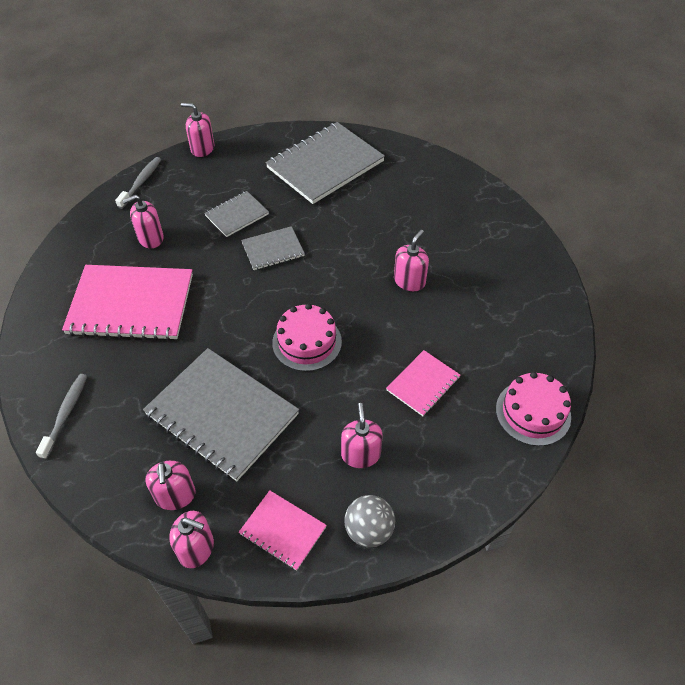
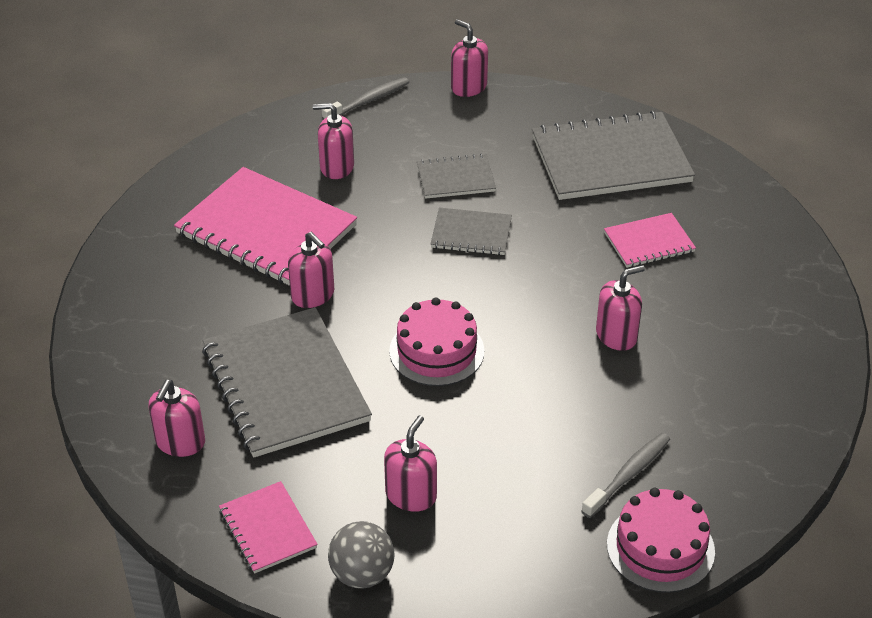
camera: 30 degrees right, 10 degrees down
grey toothbrush [36,374,87,459] -> grey toothbrush moved to [581,433,670,518]
pink soap dispenser [169,511,214,568] -> pink soap dispenser moved to [288,232,334,308]
pink notebook [386,350,460,416] -> pink notebook moved to [604,213,696,268]

